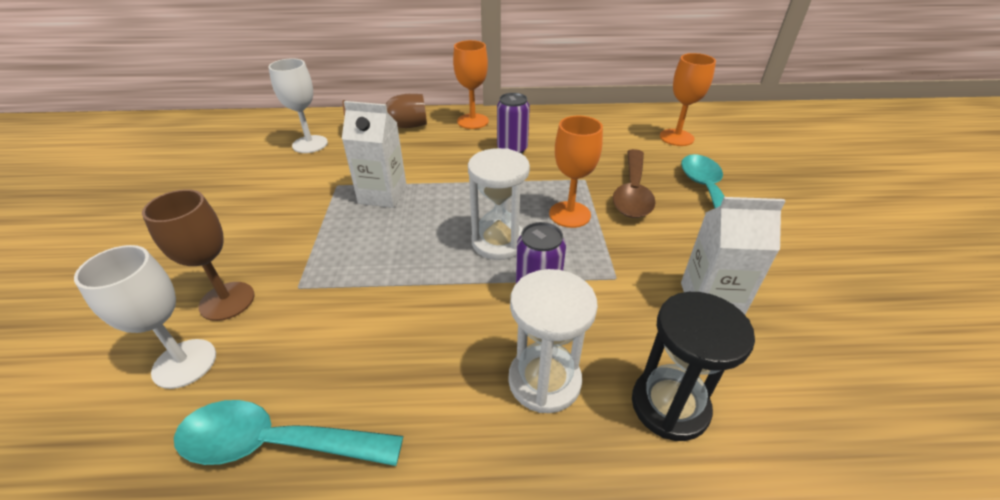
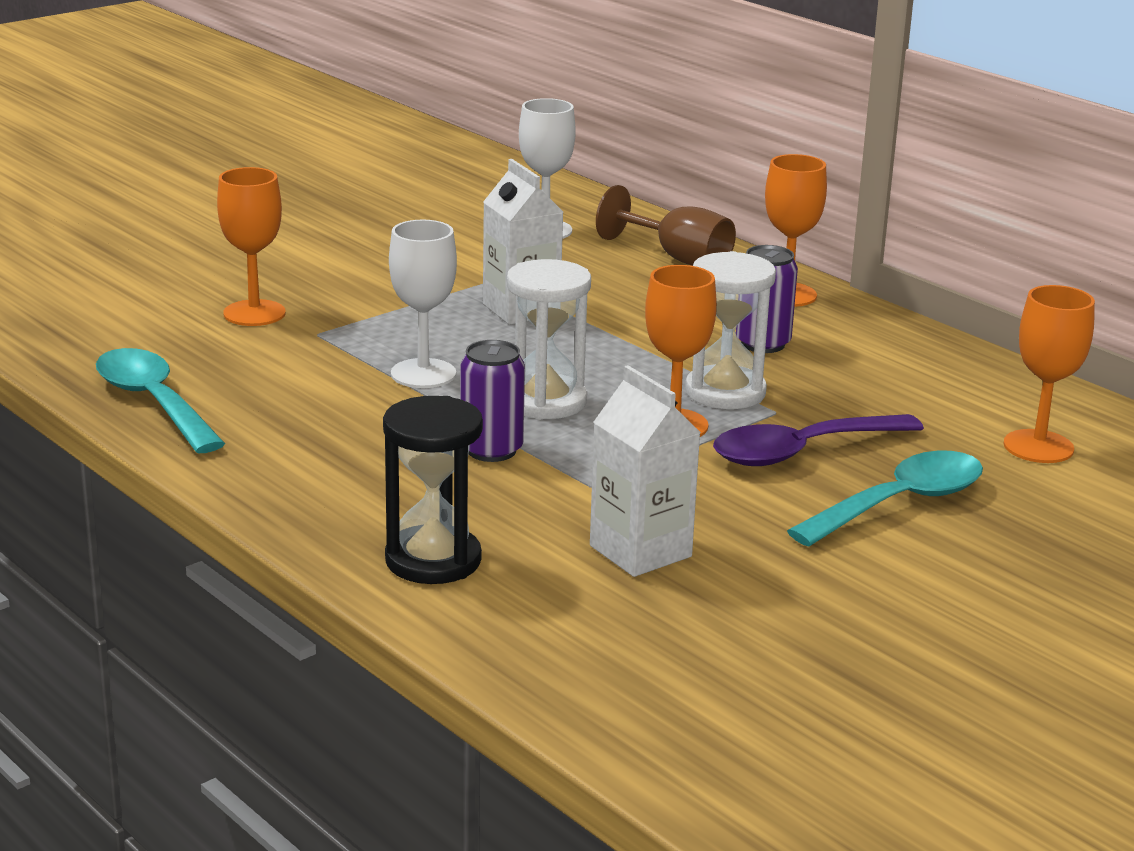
camera: 50 degrees right, 15 degrees down
white goblet [74,245,216,389] -> white goblet moved to [389,220,457,388]
brown goblet [142,189,254,321] -> orange goblet [217,167,286,326]
white hourglass [508,269,598,413] -> white hourglass moved to [685,251,776,409]
brown spoon [613,149,656,218] -> purple spoon [713,414,924,466]

